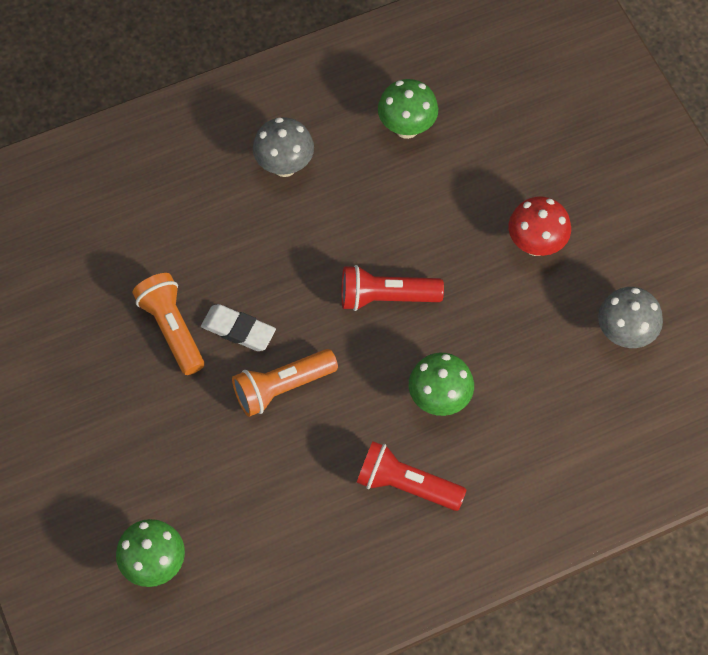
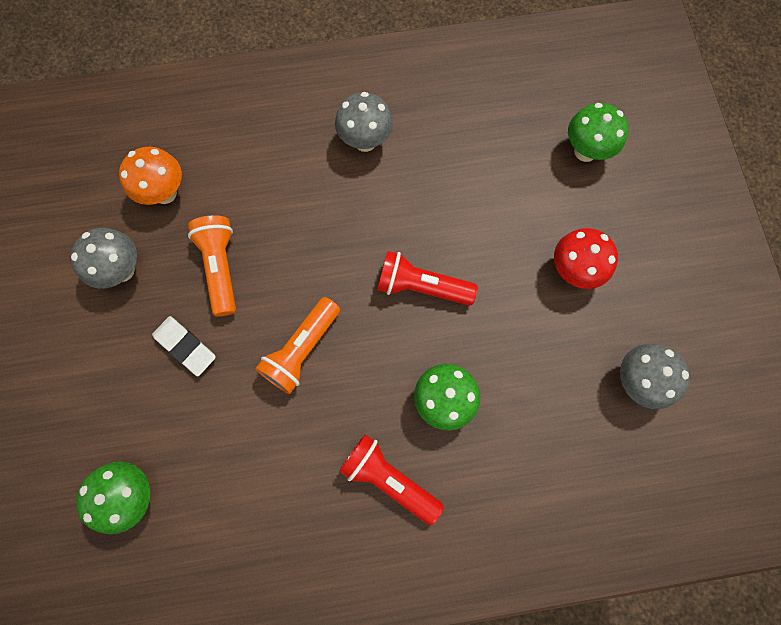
camera: 15 degrees right, 10 degrees up
white eraser [201,304,276,351] -> white eraser moved to [152,316,216,377]
orange flashlight [232,349,338,417] -> orange flashlight turned 45 degrees counterclockwise [255,297,340,394]
green mushroom [378,79,438,139] -> green mushroom moved to [568,103,629,162]
none -> grey mushroom [70,228,137,288]
none -> orange mushroom [119,147,182,205]

